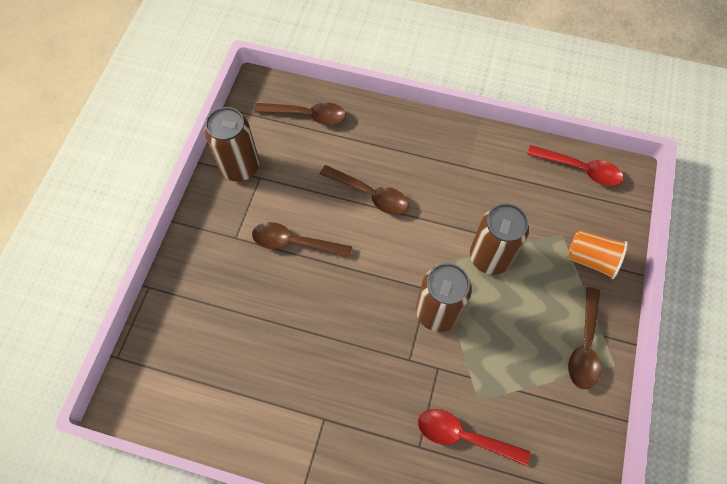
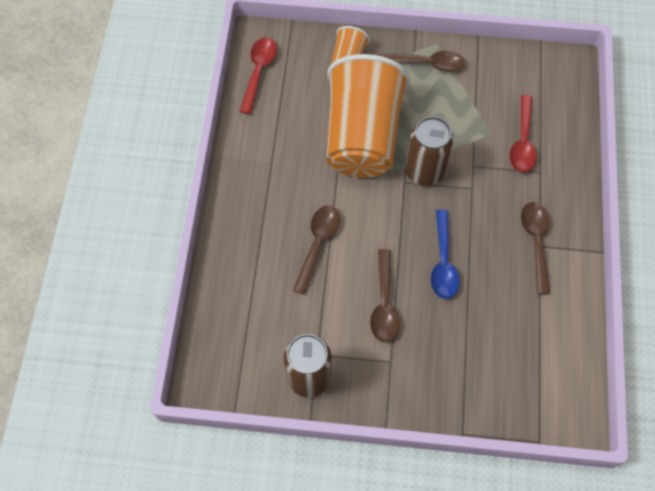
camera: 100 degrees left, 0 degrees up
brown spoon [255,102,346,125] -> brown spoon moved to [521,202,550,294]
brown can [470,204,529,275] -> orange cup [327,54,410,178]
none -> blue spoon [431,210,460,299]

